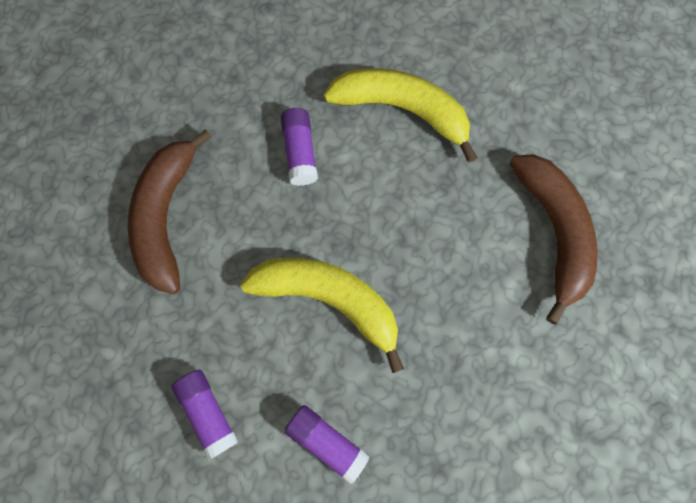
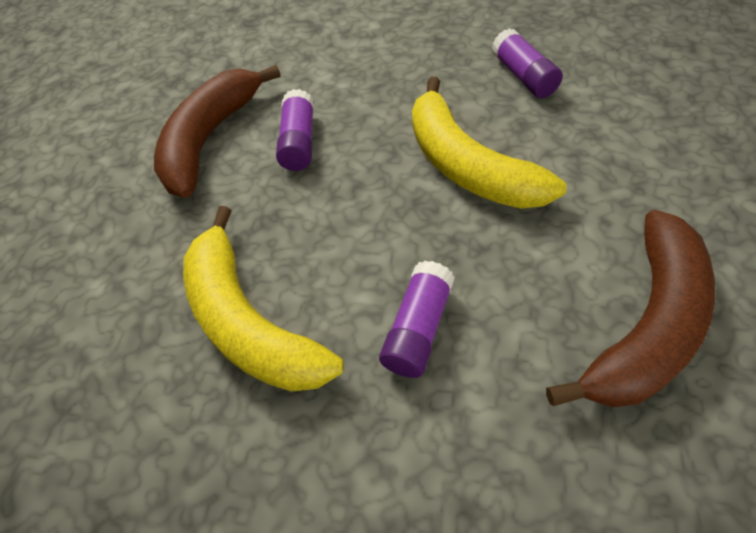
camera: 145 degrees left, 20 degrees down
purple glue stick [172,370,238,461] -> purple glue stick moved to [276,89,314,171]

